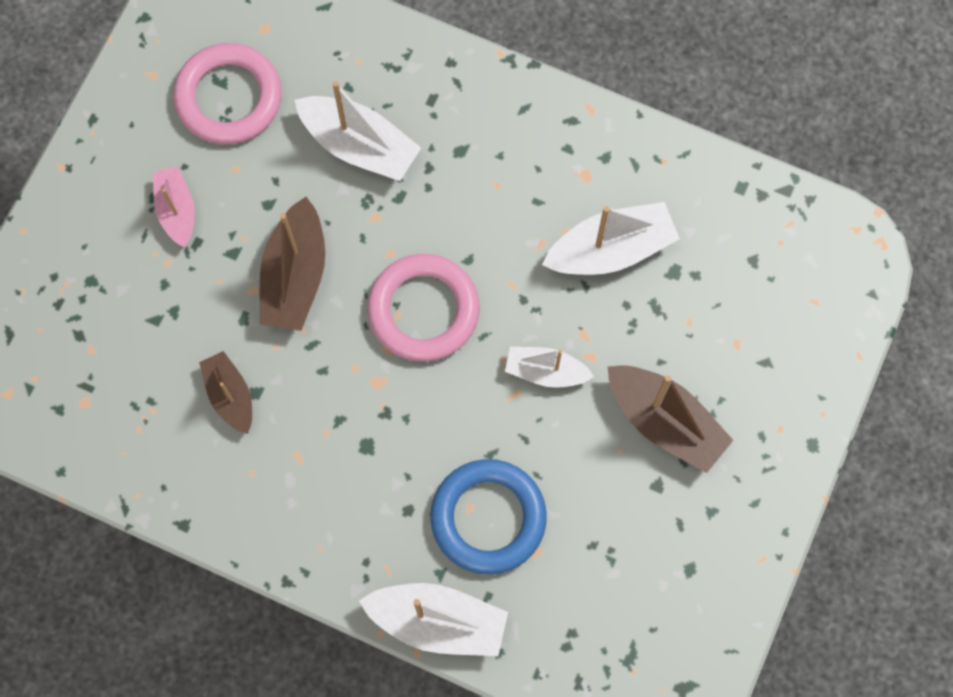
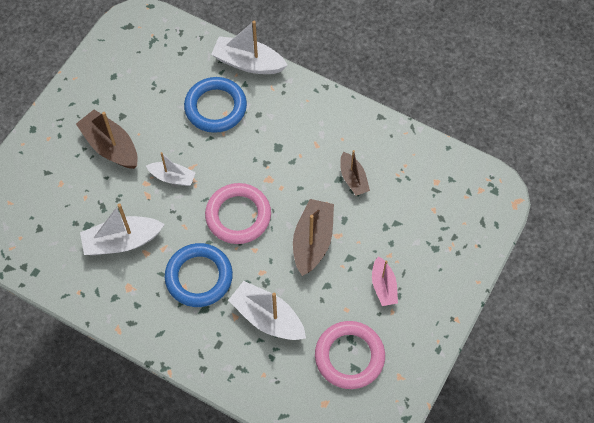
camera: 175 degrees left, 10 degrees down
none -> blue ring [165,243,233,307]

